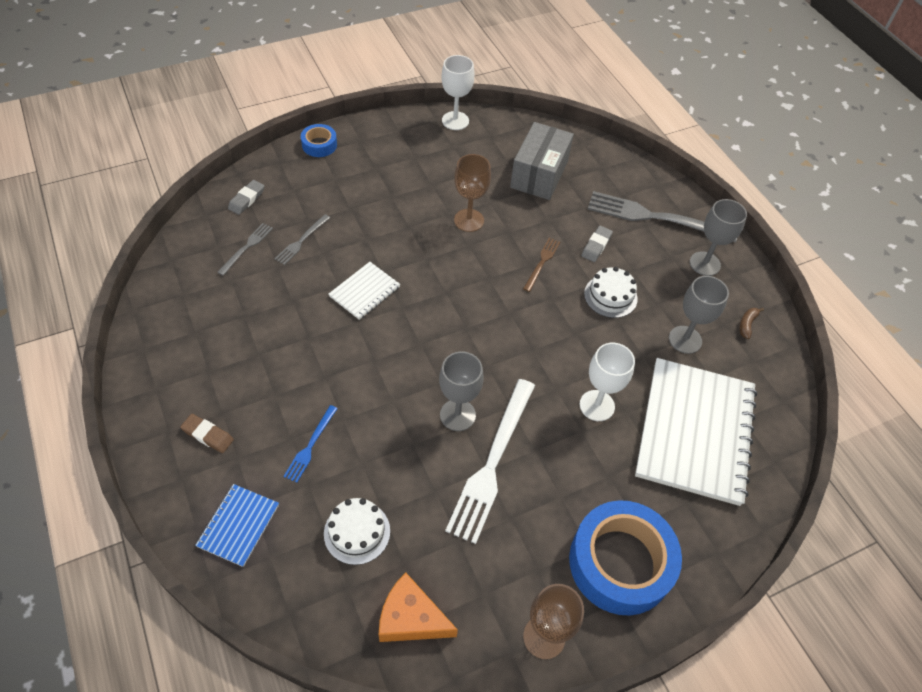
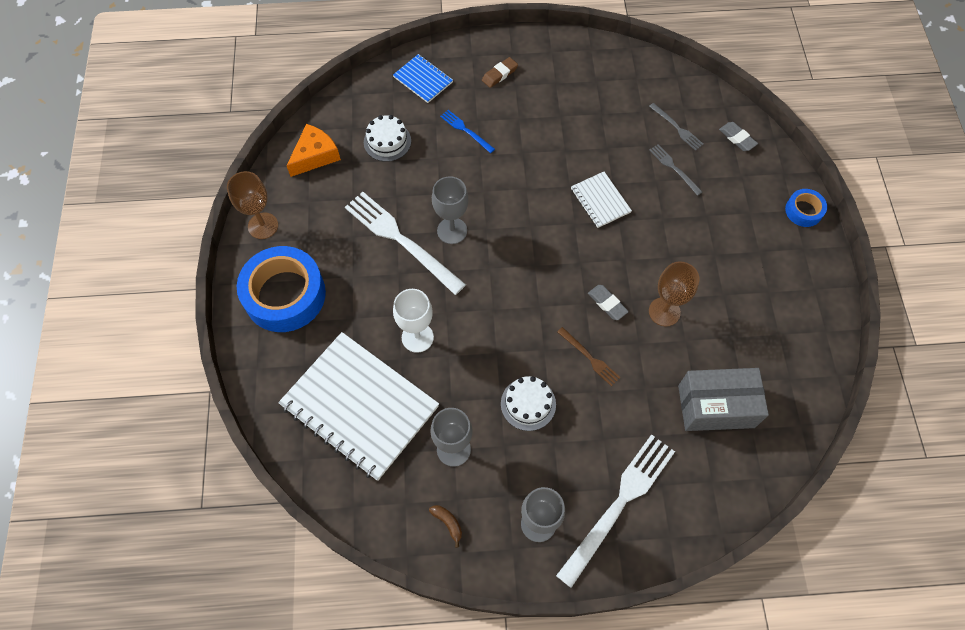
camera: 115 degrees right, 10 degrees up
white goblet [441,55,475,130] -> none
grey box [510,122,574,200] -> grey box turned 45 degrees counterclockwise [678,368,769,431]
grey eraser [581,226,613,262] -> grey eraser moved to [588,285,629,320]
grey fork [588,191,737,242] -> white fork [556,434,675,588]

